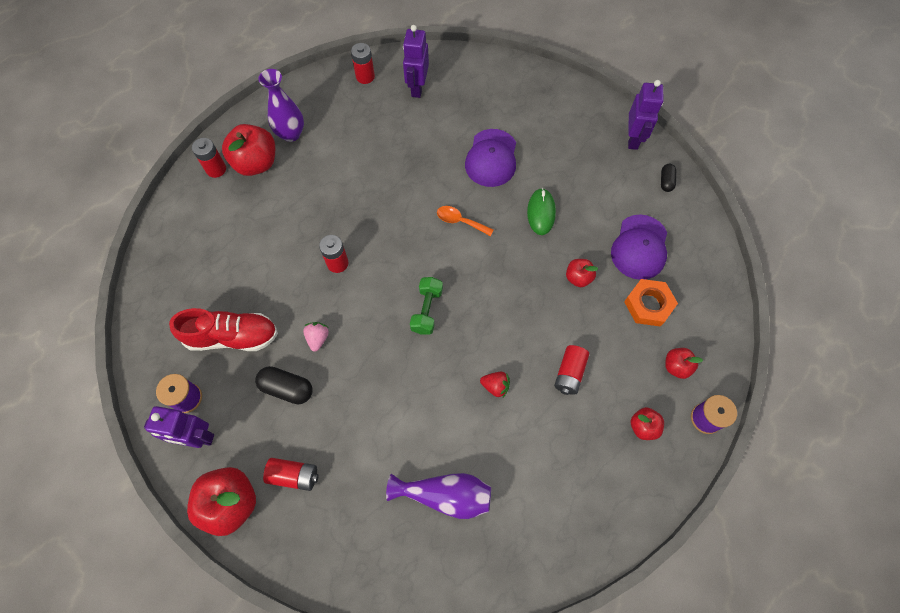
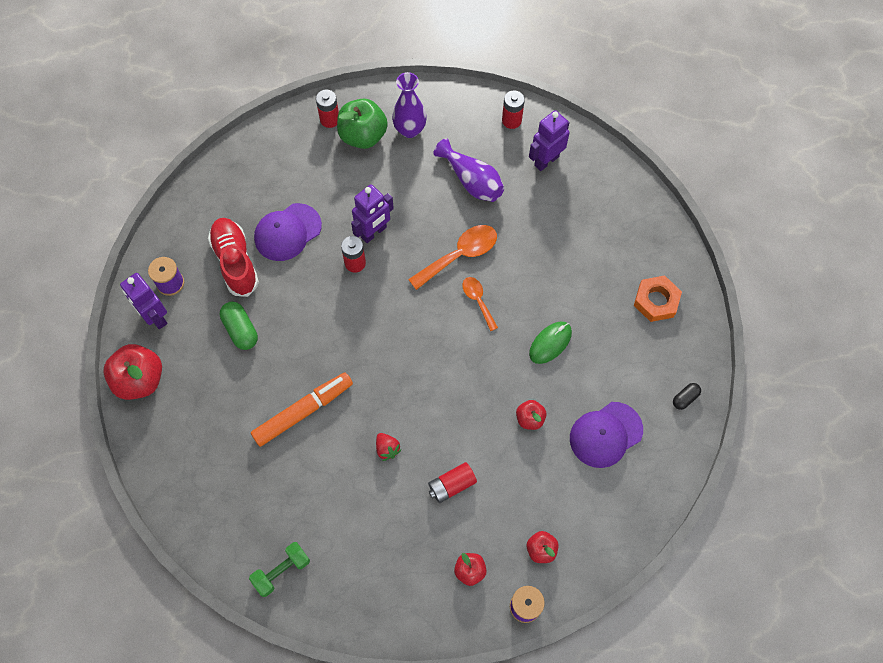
camera: 40 degrees right, 0 degrees up
red shoe [169,308,278,351] -> red shoe turned 150 degrees counterclockwise [208,218,259,297]
red apple [222,124,275,176] -> green apple [337,98,388,149]
black capsule [255,366,312,404] -> green capsule [220,302,258,350]
red battery [263,458,318,491] -> none
pink strawberry [303,322,329,352] -> none
purple vase [386,473,491,519] -> purple vase moved to [434,138,504,202]
green dumbbell [410,277,443,335] -> green dumbbell moved to [249,542,310,597]
purple cap [465,129,516,187] -> purple cap moved to [254,203,322,261]
orange nut [624,279,678,327] -> orange nut moved to [634,276,682,322]
purple robot [628,80,663,150] -> purple robot moved to [351,184,394,243]
none -> orange marker [251,373,353,447]
none -> orange spoon [408,225,497,290]

